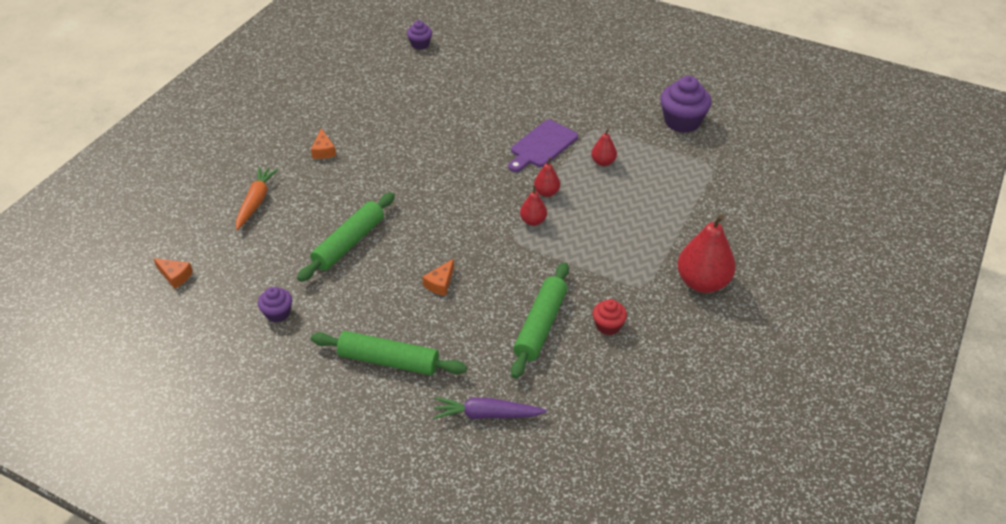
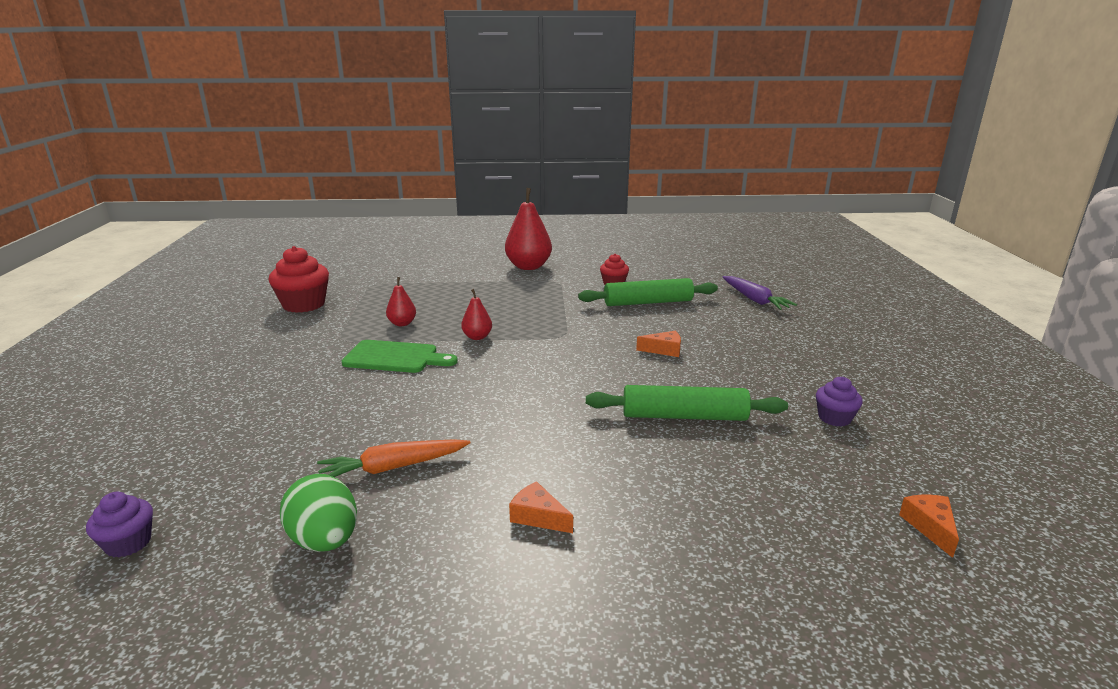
camera: 120 degrees left, 20 degrees down
orange carrot [236,166,279,230] -> orange carrot moved to [317,439,470,477]
orange cheese [311,128,336,159] -> orange cheese turned 105 degrees counterclockwise [509,481,573,533]
green rolling pin [311,331,467,375] -> none
purple cutting board [508,120,578,172] -> green cutting board [341,340,458,373]
red pear [520,185,547,226] -> none
purple cupcake [660,76,712,133] -> red cupcake [269,246,329,313]
none -> green egg [280,474,357,552]

